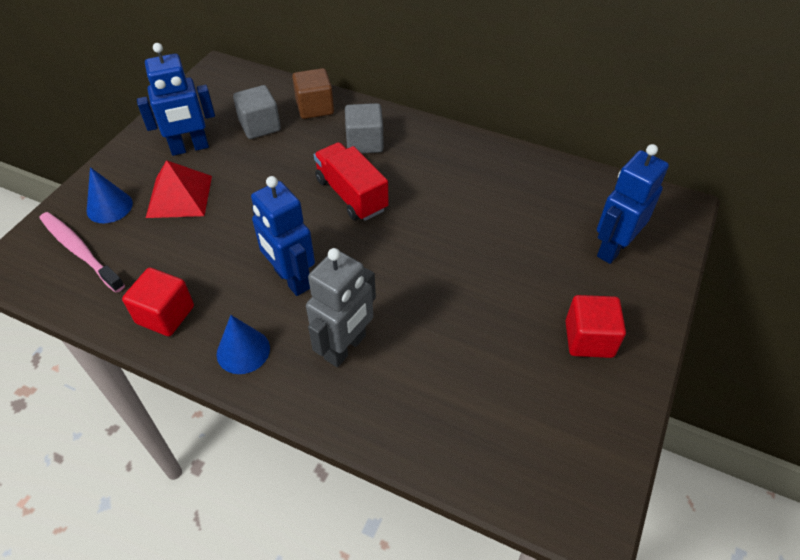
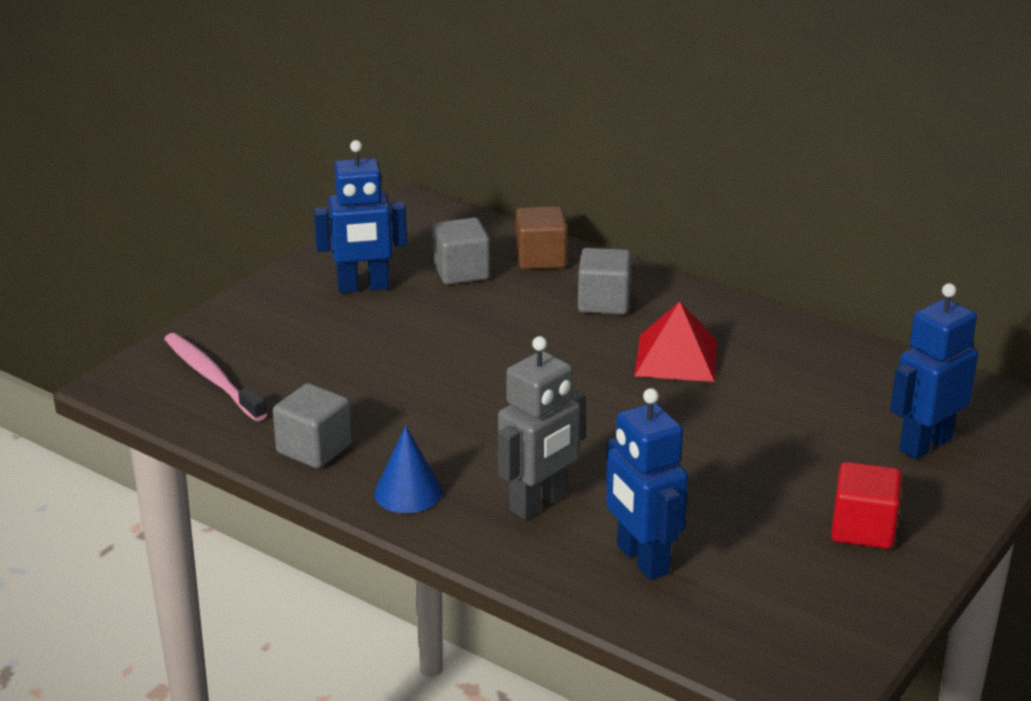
camera: 10 degrees right, 20 degrees down
blue cone [87,167,133,223] -> none
red cube [122,268,194,336] -> grey cube [273,383,352,468]
red pyramid [146,160,212,218] -> red pyramid moved to [634,301,717,382]
blue robot [251,176,315,296] -> blue robot moved to [606,388,688,580]
red truck [314,142,389,221] -> none

